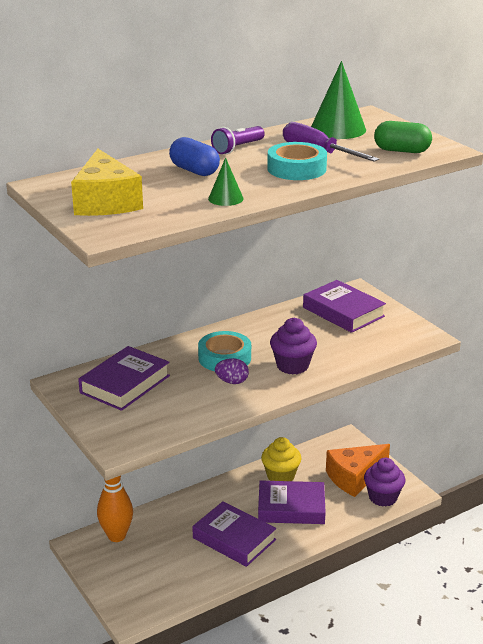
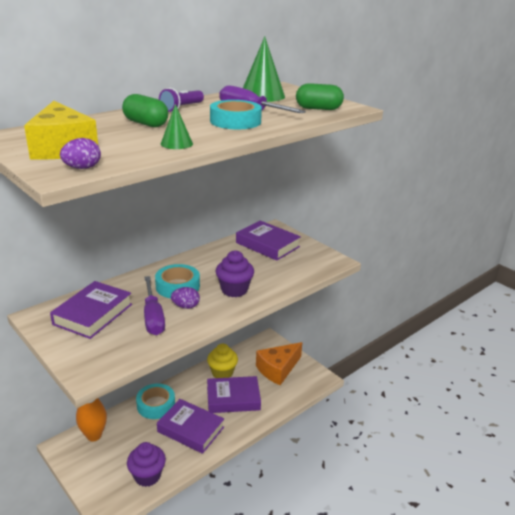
camera: 10 degrees left, 0 degrees up
blue capsule [169,137,220,176] -> green capsule [122,94,168,127]
purple cupcake [364,458,405,507] -> purple cupcake moved to [127,442,166,487]
none -> purple egg [60,138,101,169]
none -> turquoise tape [136,384,175,419]
none -> purple screwdriver [144,276,165,335]

